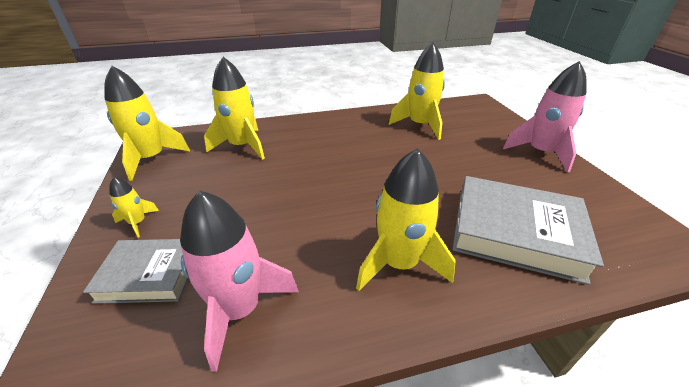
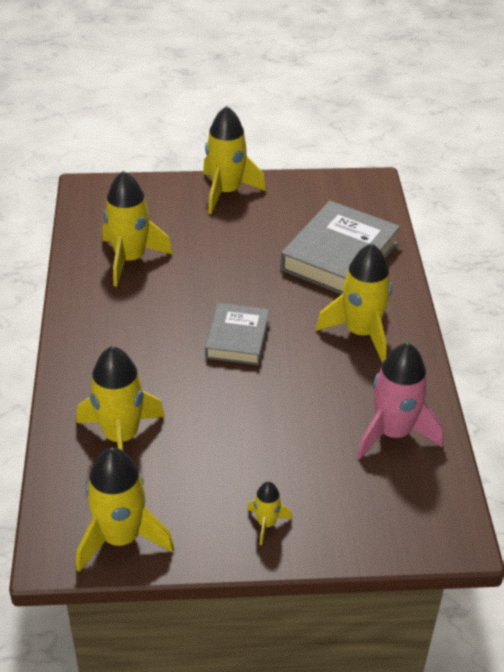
camera: 80 degrees left, 5 degrees up
grey book [83,239,188,304] -> grey book moved to [205,303,269,365]
pink rocket [503,61,587,173] -> yellow rocket [203,106,266,214]

